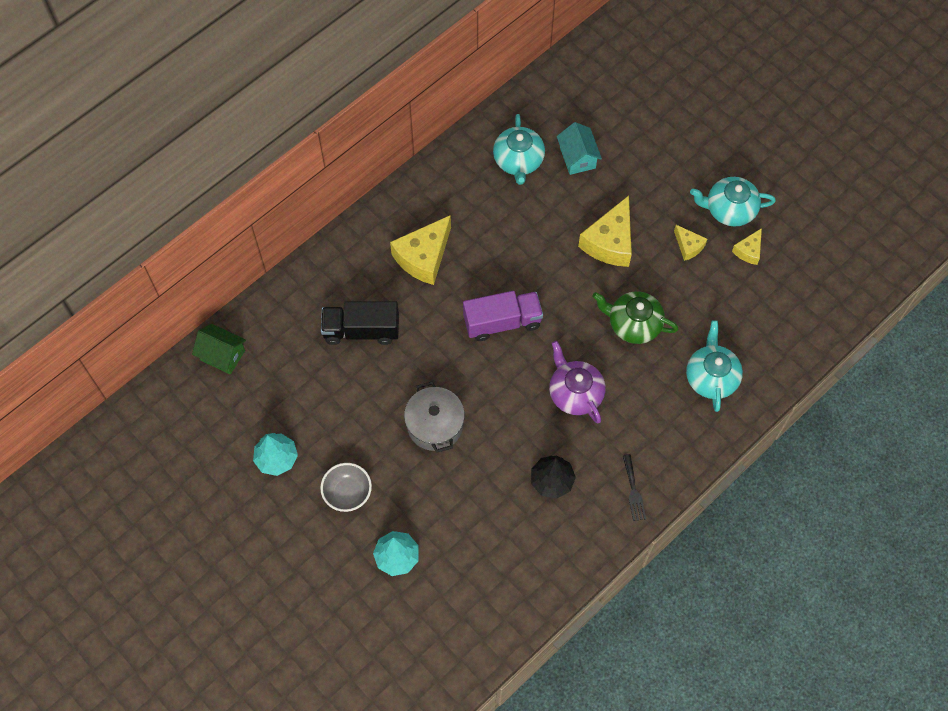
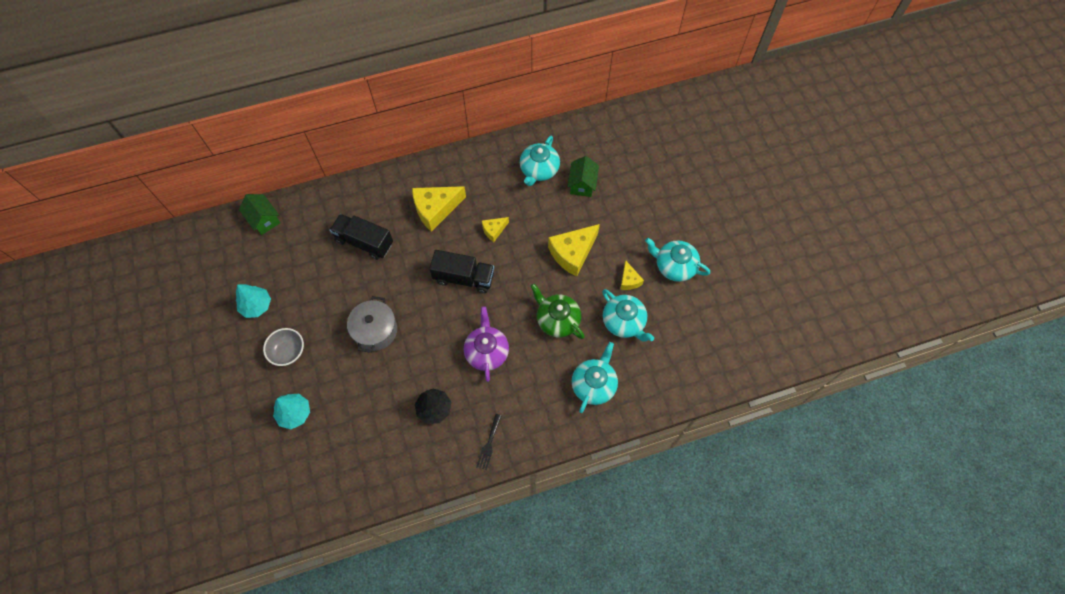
camera: 25 degrees right, 0 degrees up
purple truck [463,291,543,341] -> black truck [429,250,494,293]
turquoise house [557,122,602,175] -> green house [567,156,599,197]
yellow cheese [732,228,762,265] -> yellow cheese moved to [482,217,509,242]
none -> turquoise teapot [602,289,654,342]

